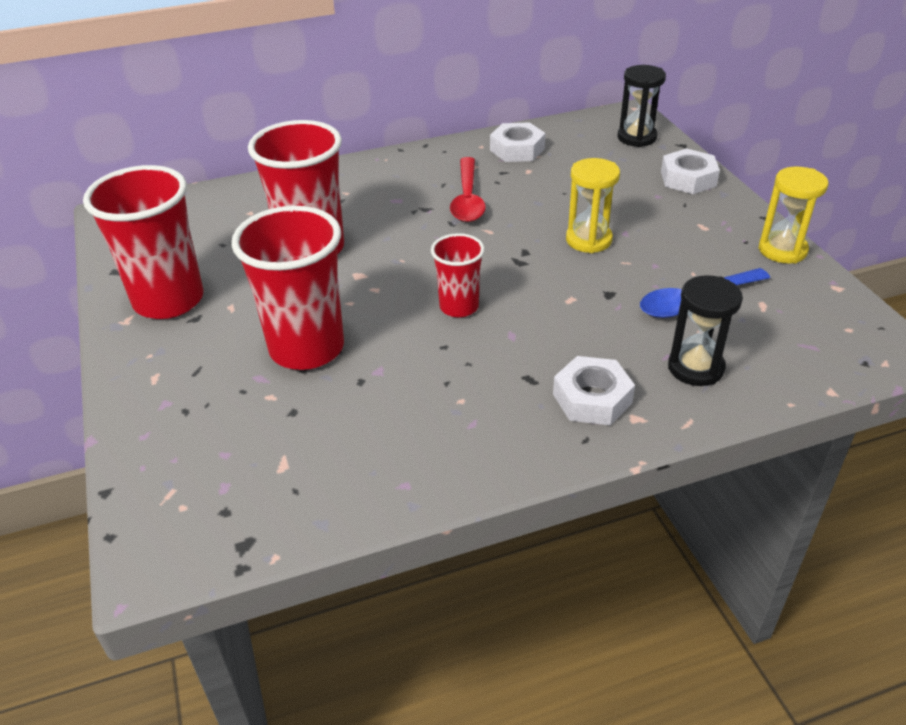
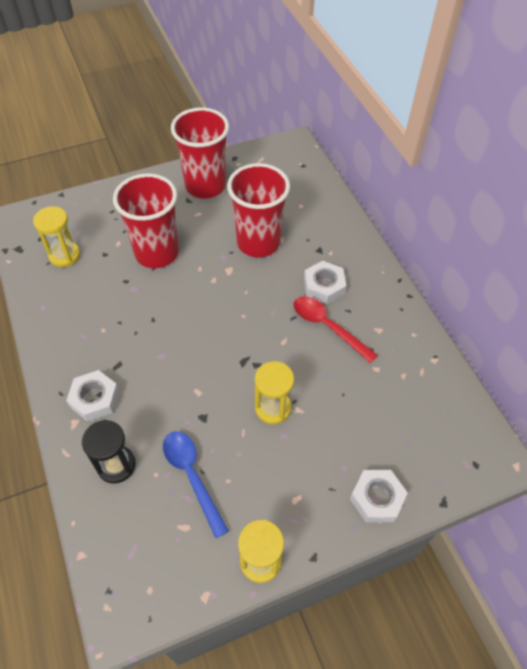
camera: 85 degrees right, 15 degrees up
red cup [431,233,485,317] -> none
red spoon [450,157,486,222] -> red spoon turned 45 degrees clockwise [293,296,378,363]
white nut [490,122,545,162] -> white nut moved to [304,261,346,304]
black hourglass [617,65,666,147] -> none
none -> yellow hourglass [33,206,80,267]

